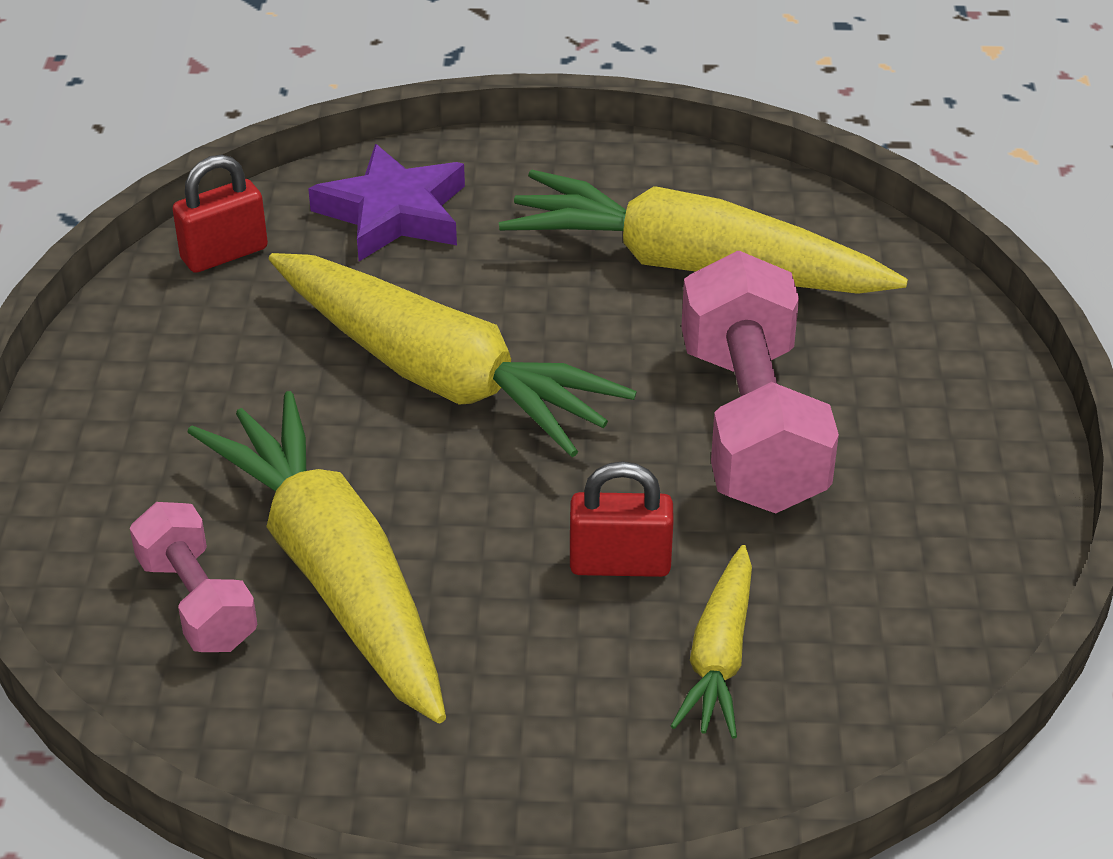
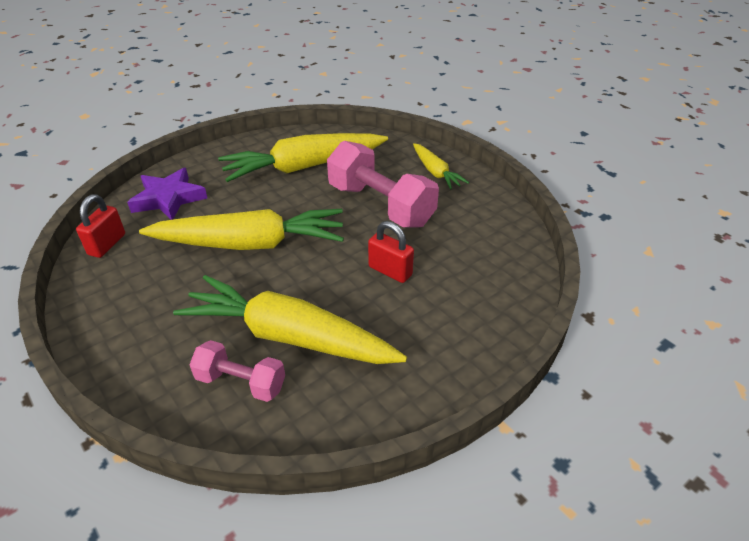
camera: 40 degrees left, 0 degrees up
red padlock [570,461,674,577] -> red padlock turned 75 degrees clockwise [368,221,414,283]
yellow carrot [671,545,752,739] -> yellow carrot moved to [413,143,469,190]

